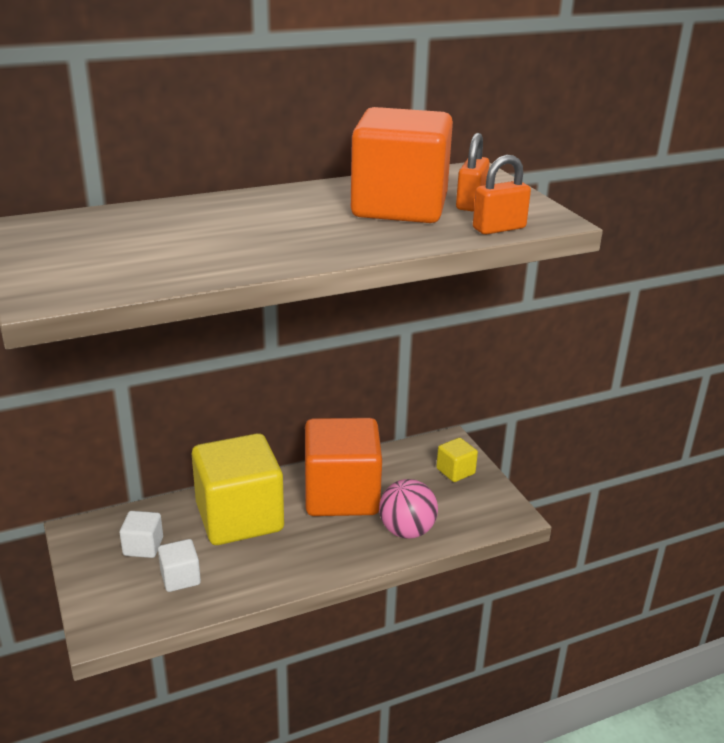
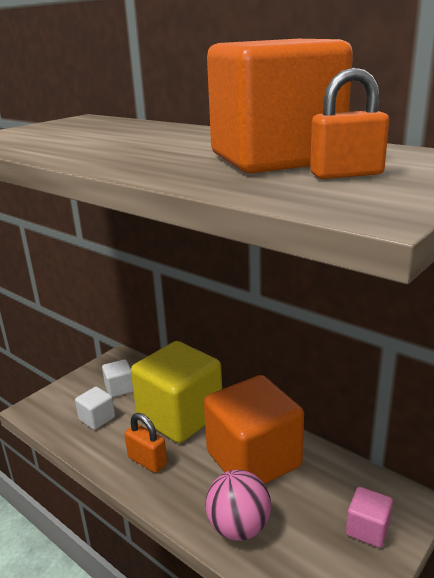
camera: 65 degrees right, 5 degrees down
yellow cube [436,438,478,482] -> pink cube [346,487,393,548]
orange padlock [473,155,531,234] -> orange padlock moved to [125,413,167,473]

